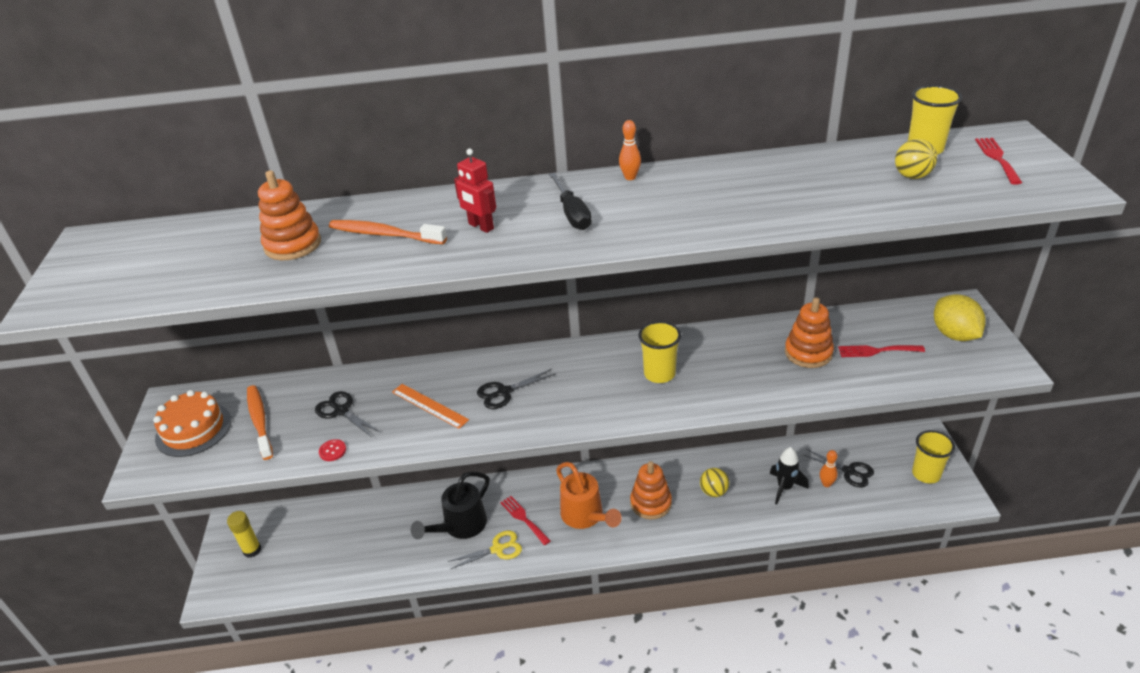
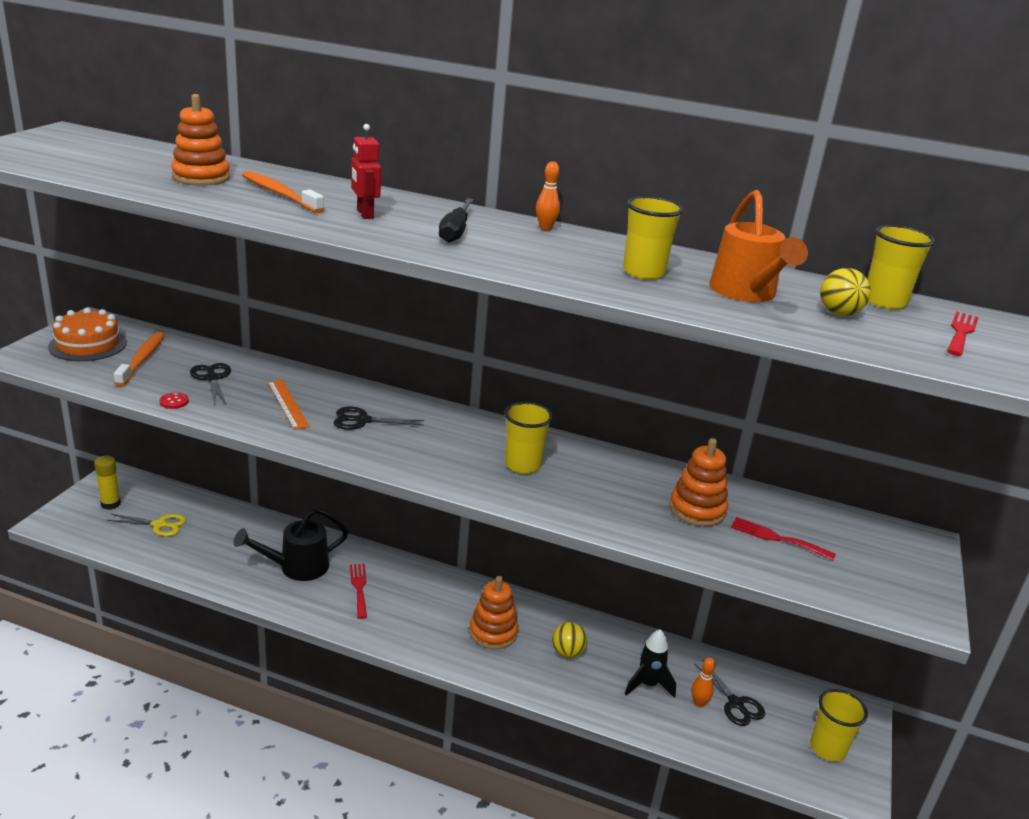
camera: 20 degrees right, 10 degrees down
yellow scissors [448,531,522,569] -> yellow scissors moved to [107,514,186,537]
orange watering can [556,462,622,529] -> orange watering can moved to [709,190,808,302]
yellow lemon [934,294,986,341] -> none
none -> yellow cup [623,196,684,280]

